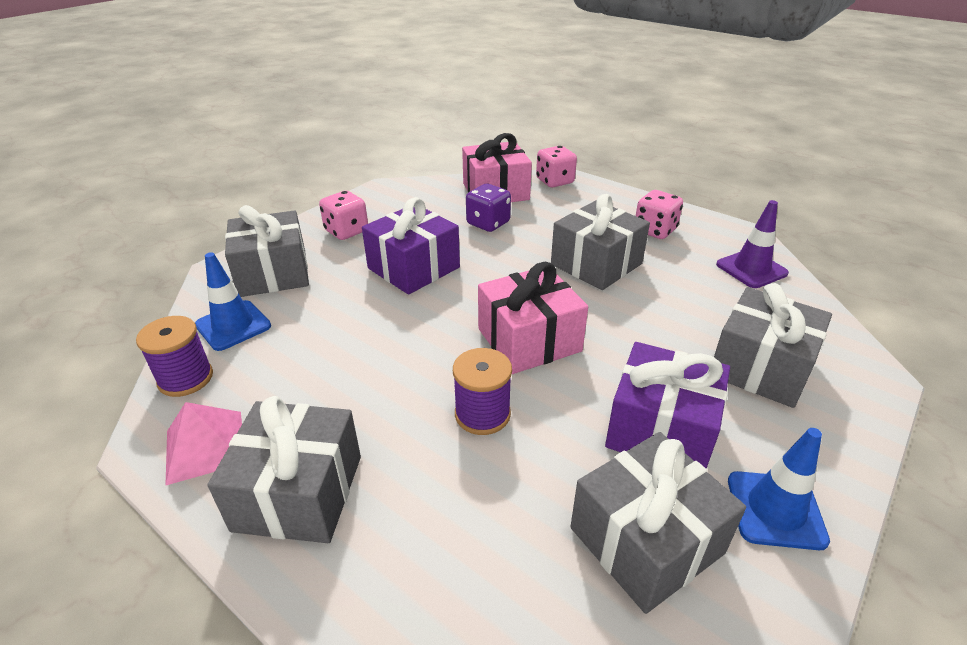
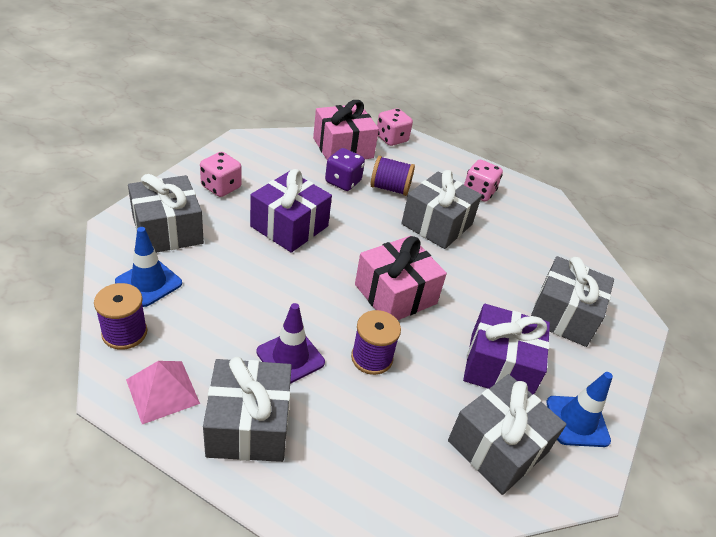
camera: 15 degrees left, 5 degrees up
purple traffic cone [716,200,789,288] -> purple traffic cone moved to [256,303,325,384]
none -> purple spool [371,156,415,196]

